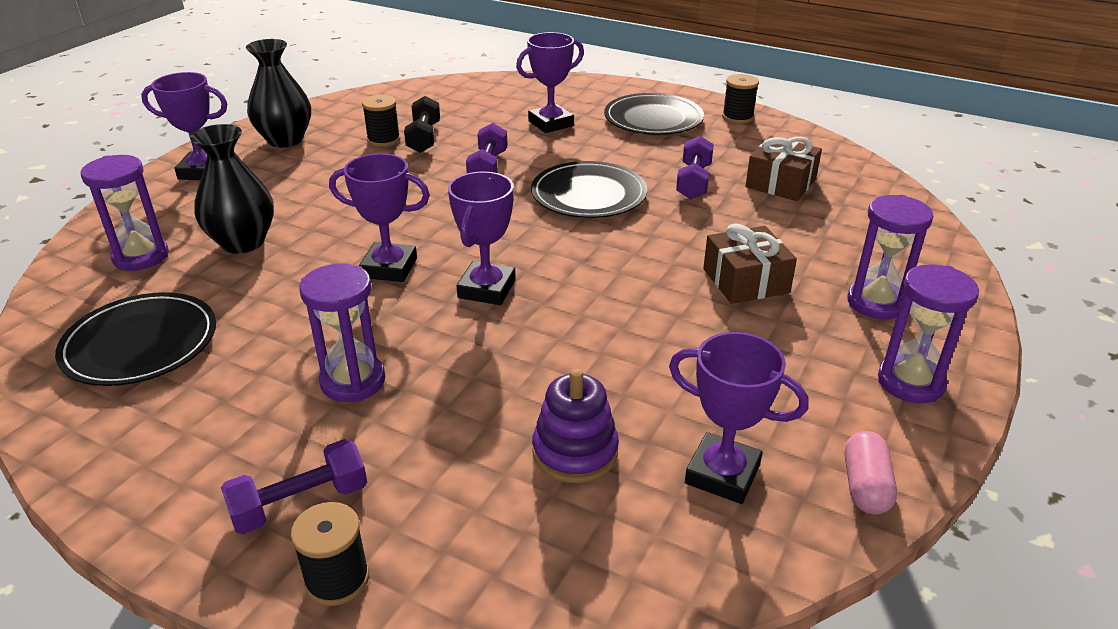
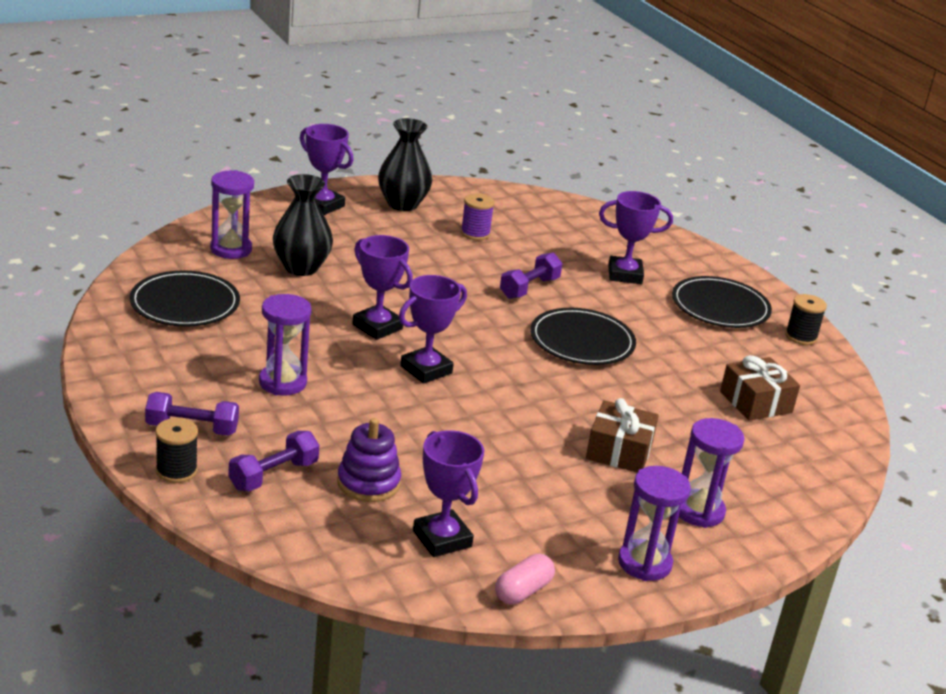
camera: 30 degrees right, 5 degrees down
black spool [362,95,400,147] -> purple spool [461,193,495,240]
black dumbbell [404,96,440,153] -> none
purple dumbbell [676,136,714,200] -> purple dumbbell moved to [228,431,319,491]

